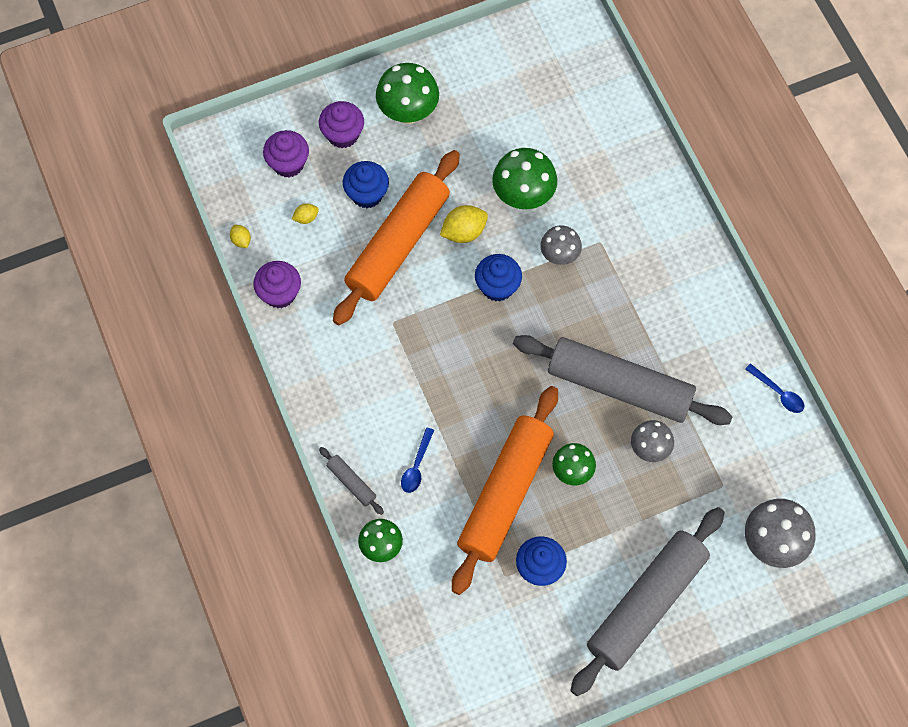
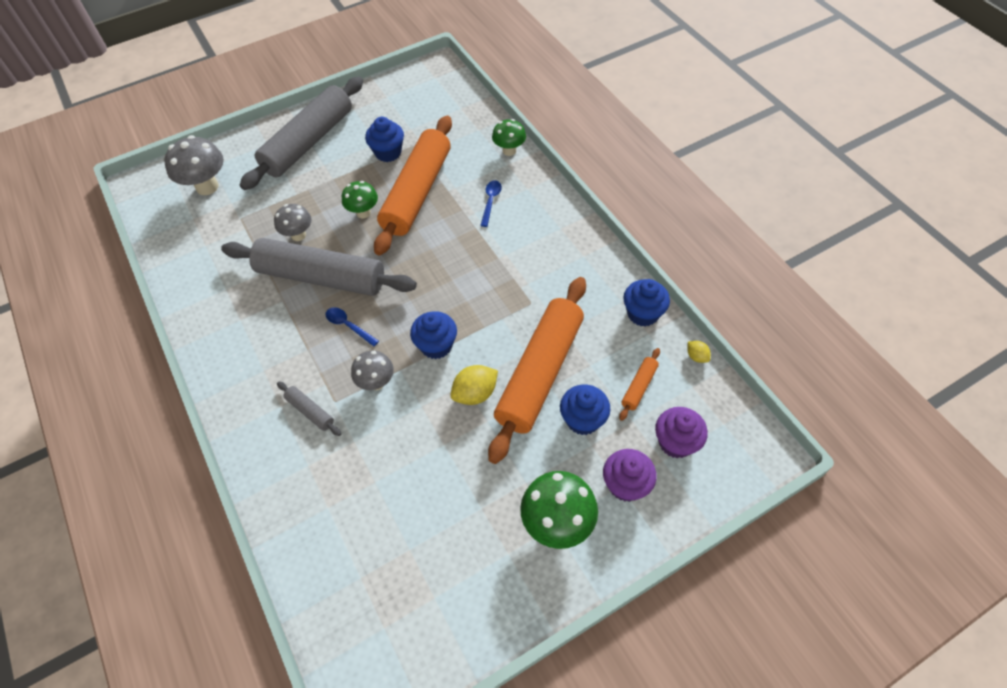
camera: 175 degrees right, 10 degrees down
purple cupcake [253,261,301,308] -> blue cupcake [623,279,670,326]
yellow lemon [292,204,319,224] -> orange rolling pin [619,348,660,421]
grey rolling pin [319,447,384,515] -> grey rolling pin moved to [277,382,341,436]
green mushroom [492,148,557,209] -> none
blue spoon [745,363,804,413] -> blue spoon moved to [325,307,379,346]

